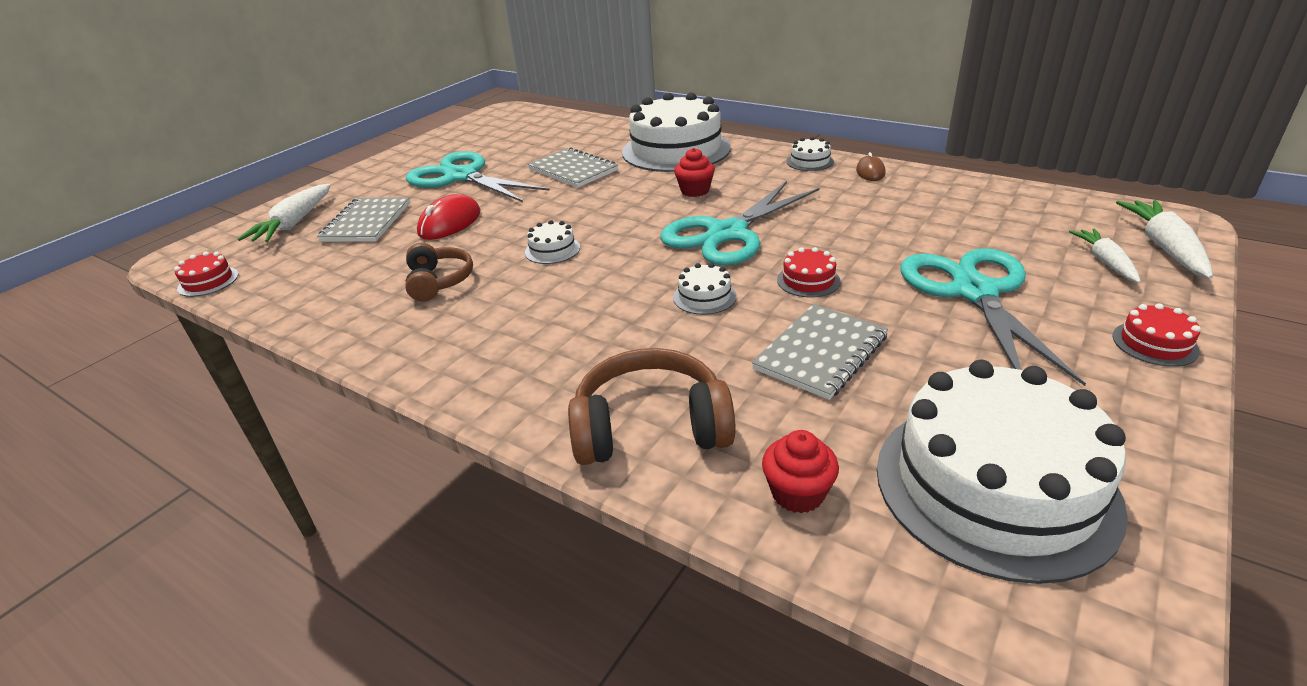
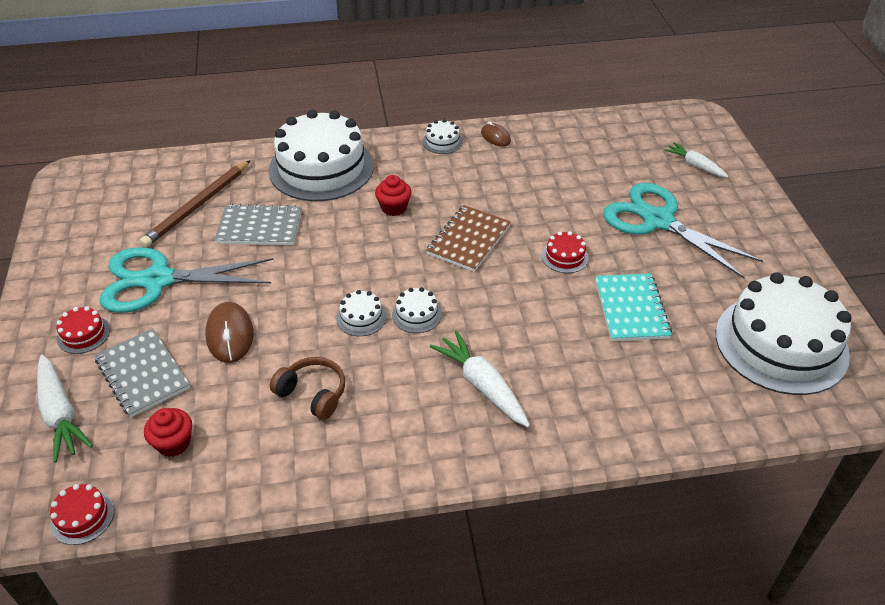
camera: 45 degrees left, 10 degrees up
red mouse [417,194,480,240] -> brown mouse [205,302,254,363]
brown headphones [568,348,736,465] -> none
turquoise scissors [660,181,820,266] -> brown notebook [426,205,511,272]
white cake [673,263,737,315] -> white cake moved to [392,287,442,333]
grey notebook [752,304,888,400] -> turquoise notebook [595,273,672,341]
red cupcake [762,430,839,513] -> red cupcake moved to [144,408,192,457]
red cake [1113,303,1201,367] -> red cake moved to [57,306,110,354]
white carrot [1116,200,1213,279] -> white carrot moved to [430,330,530,427]
none -> brown pencil [139,160,250,248]

